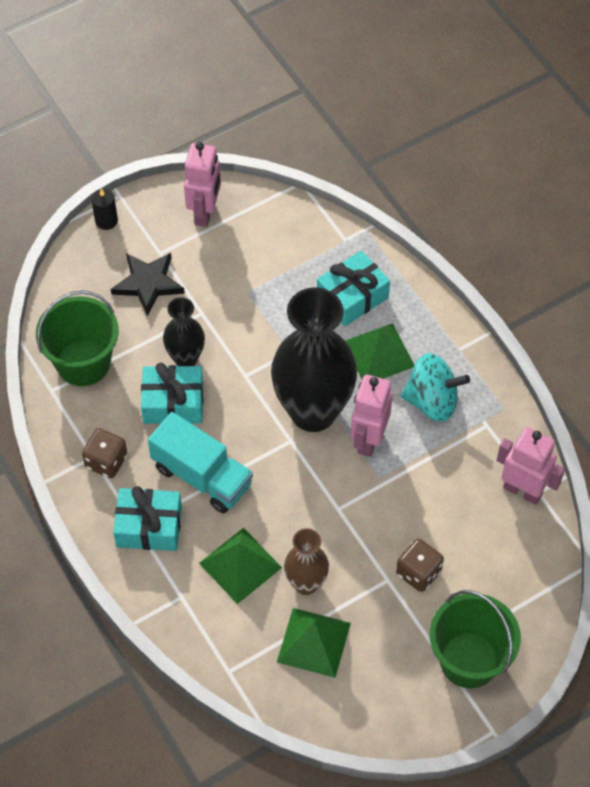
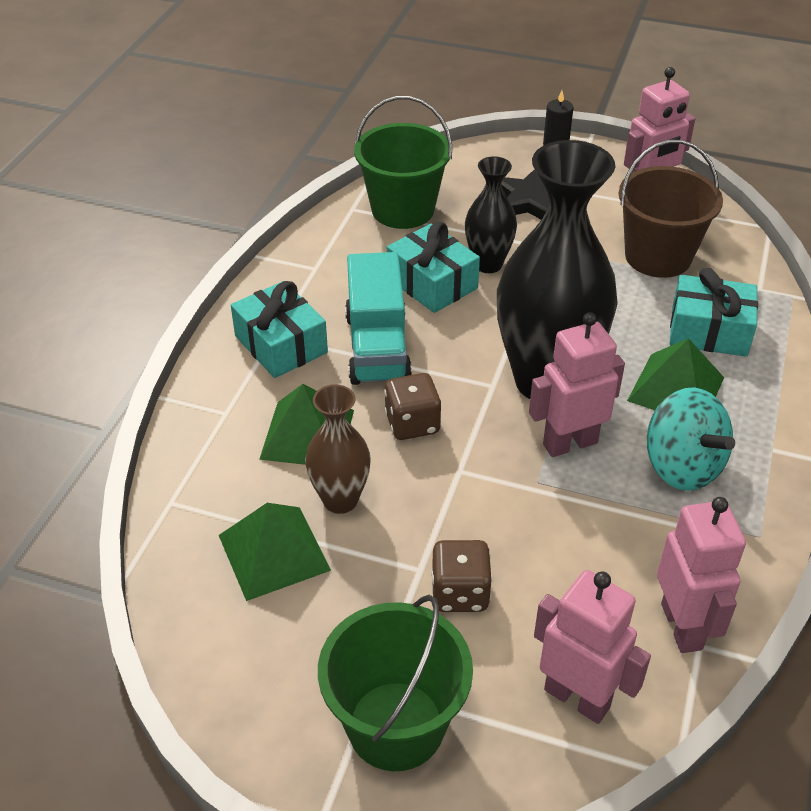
camera: 50 degrees right, 15 degrees down
brown dice [82,428,127,478] -> brown dice moved to [384,373,441,440]
none -> pink robot [534,570,651,724]
none -> brown bucket [619,140,723,278]

